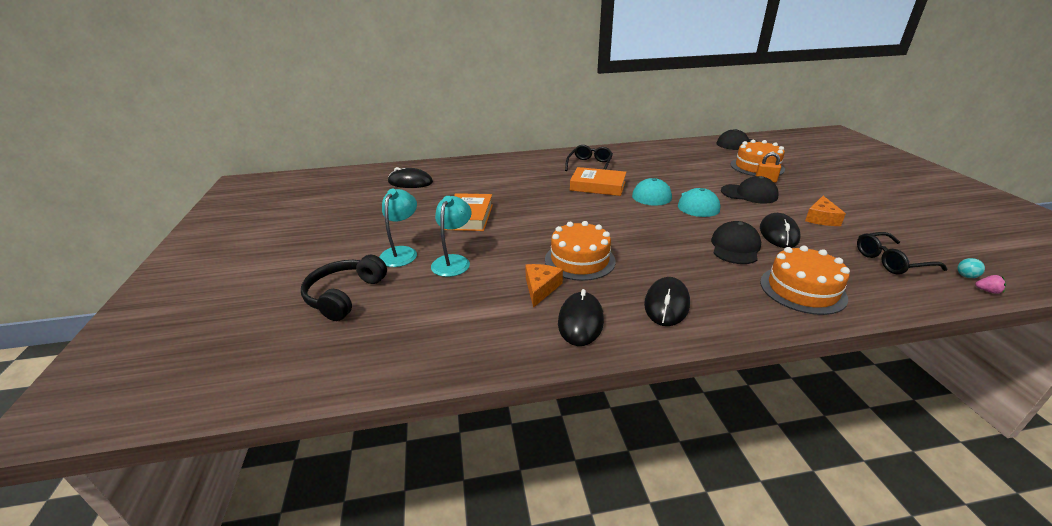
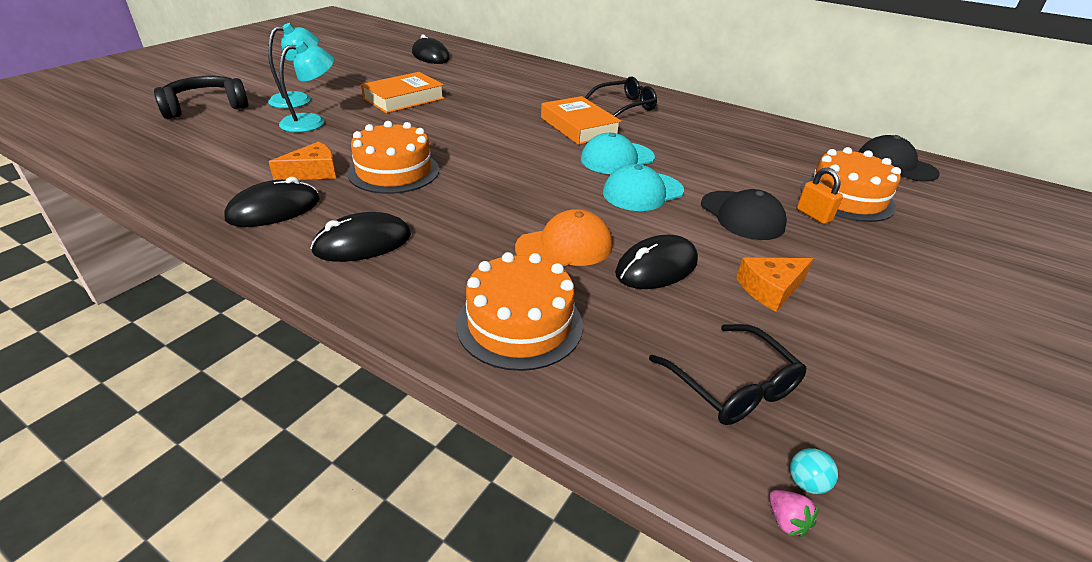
camera: 40 degrees right, 5 degrees up
black cap [711,221,761,264] -> orange cap [515,209,612,266]
black glasses [857,232,948,275] -> black glasses turned 150 degrees counterclockwise [649,324,807,425]

